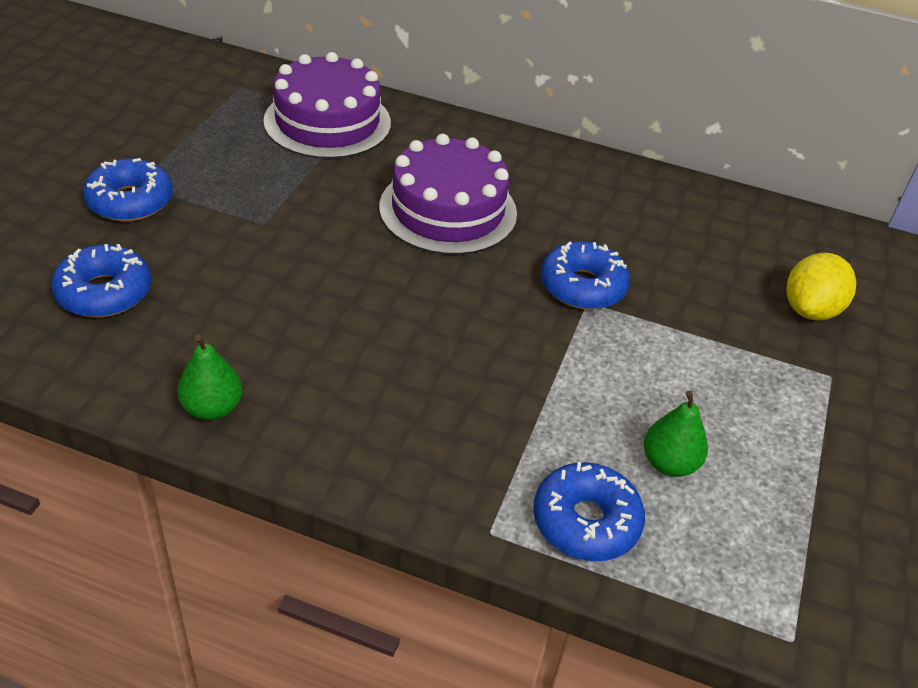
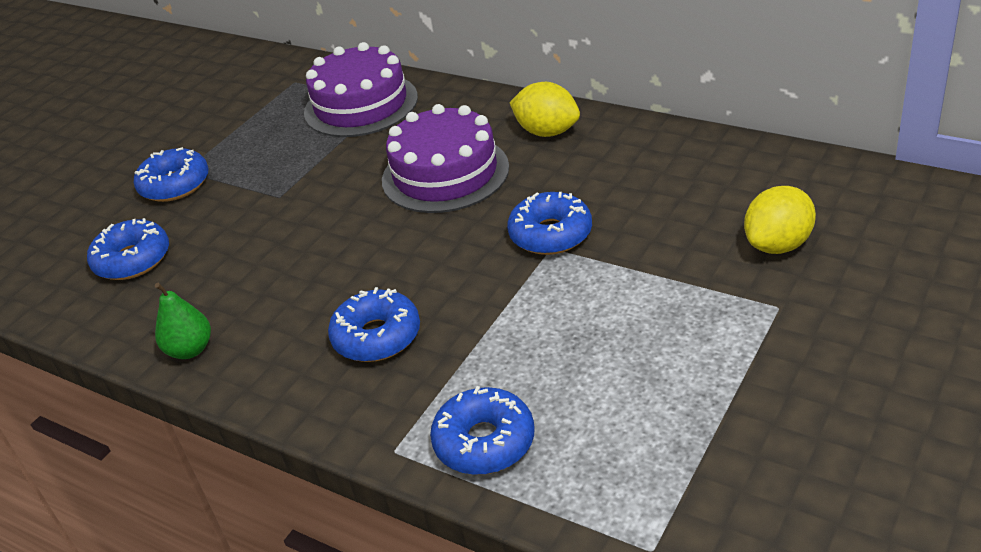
camera: 20 degrees right, 5 degrees down
green pear [644,391,708,477] -> none
none -> blue donut [328,287,420,362]
none -> yellow lemon [509,82,580,137]

